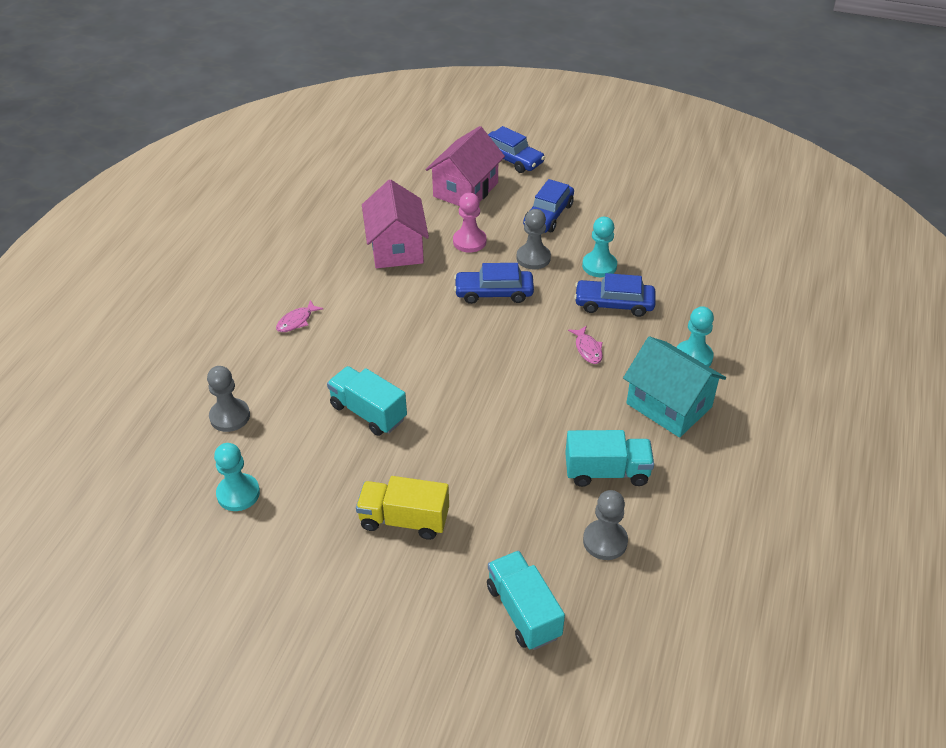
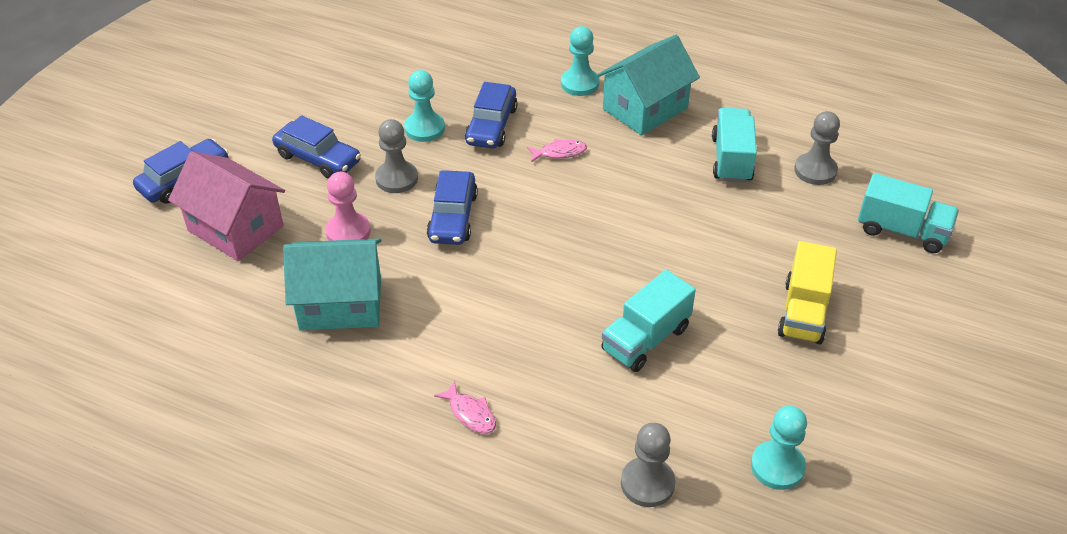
camera: 85 degrees left, 0 degrees up
pink house [362,179,429,268] -> turquoise house [283,238,381,331]
turquoise truck [487,551,565,650] -> turquoise truck turned 135 degrees counterclockwise [858,173,959,253]

